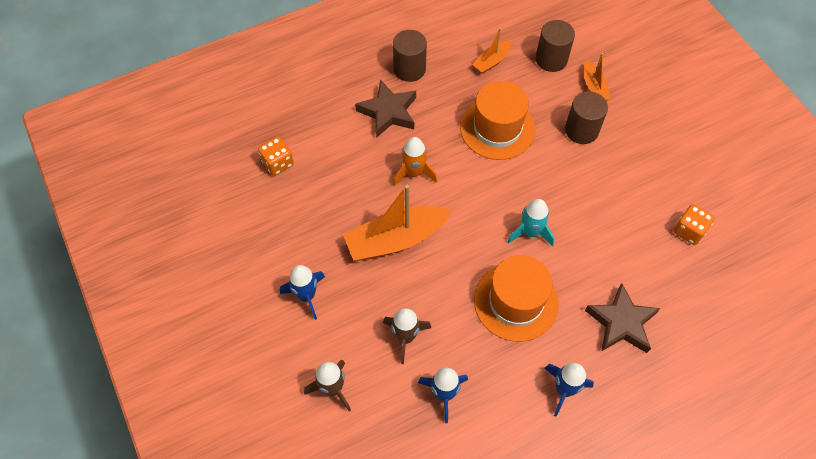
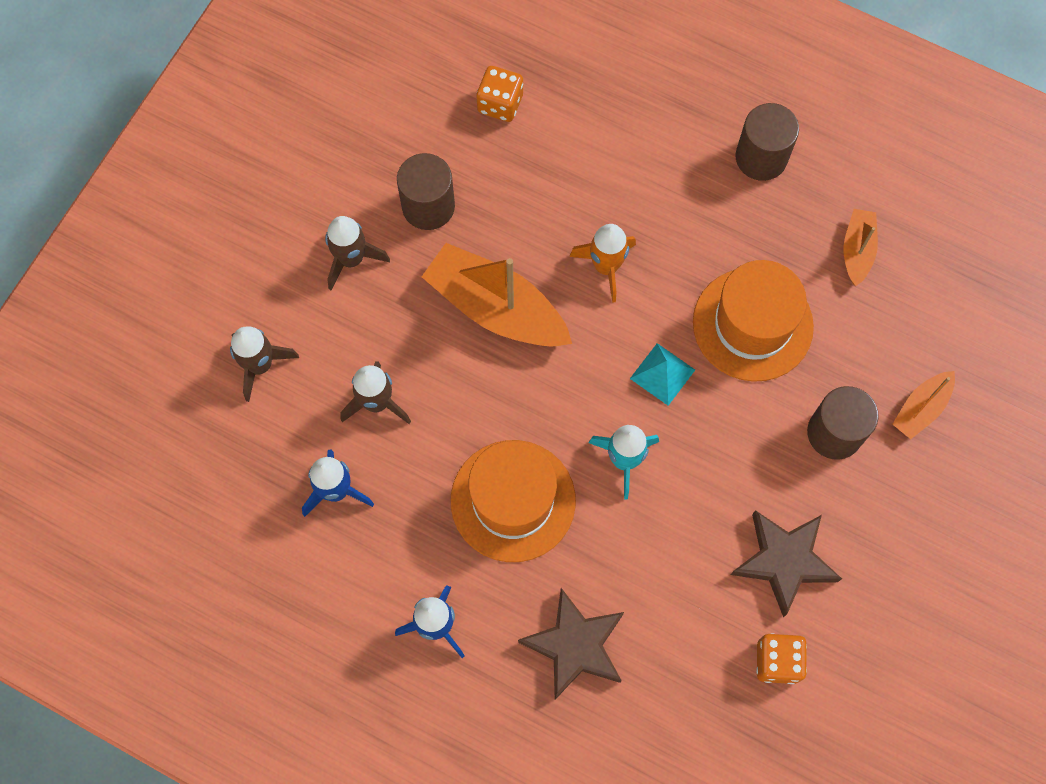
camera: 55 degrees right, 10 degrees up
blue rocket [280,265,325,320] -> brown rocket [325,216,390,290]
brown star [355,80,416,138] -> brown star moved to [731,510,842,618]
orange boat [472,28,511,74] -> orange boat turned 90 degrees clockwise [844,209,878,286]
brown cylinder [536,20,575,72] -> brown cylinder moved to [397,153,455,230]
none -> turquoise pyramid [630,343,695,406]

